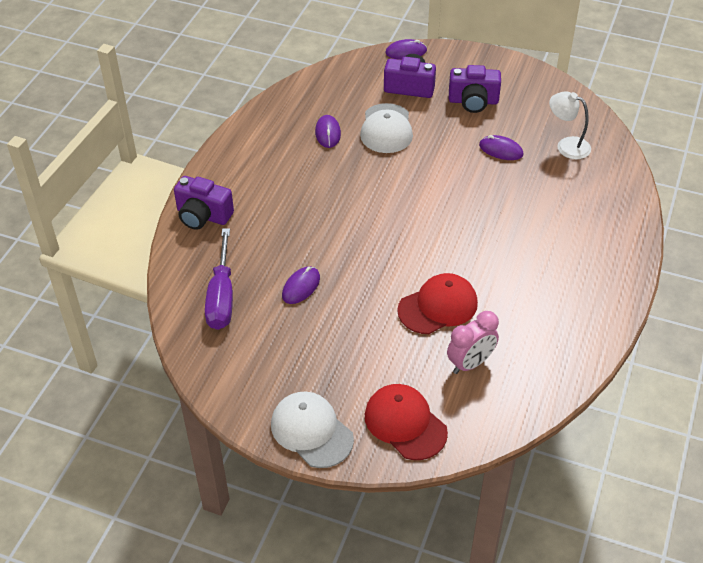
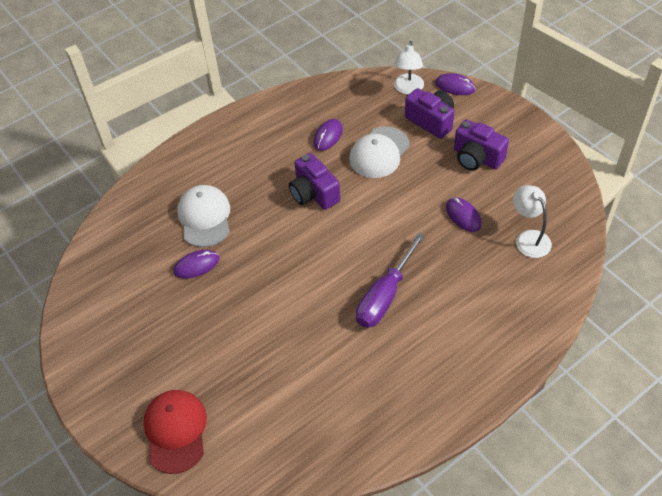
camera: 35 degrees right, 5 degrees up
purple camera [174,176,234,230] -> purple camera moved to [289,153,340,210]
purple screwdriver [205,228,233,330] -> purple screwdriver moved to [356,233,425,328]
white cap [271,391,354,468] -> white cap moved to [177,185,230,247]
red cap [397,273,478,334] -> none
pink clock [447,311,499,374] -> none
none -> white lamp [394,41,424,94]

